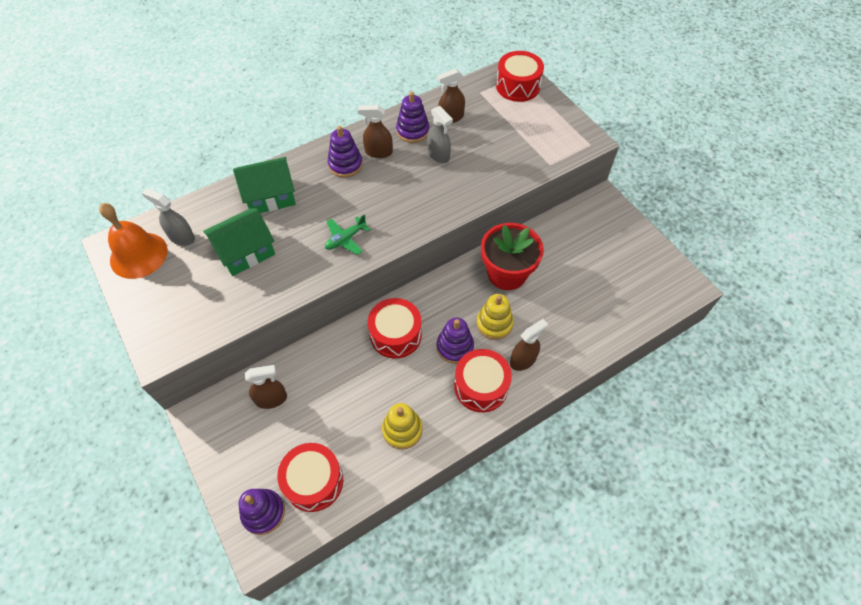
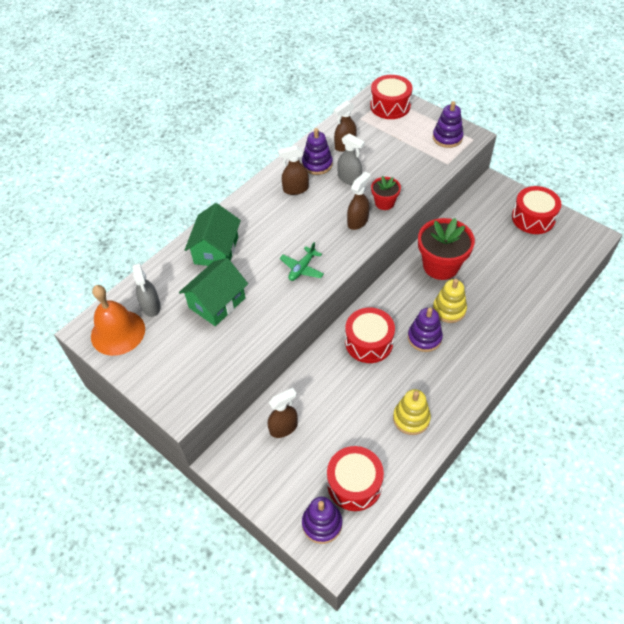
camera: 15 degrees left, 5 degrees down
grey spray bottle [142,188,195,246] -> grey spray bottle turned 120 degrees counterclockwise [132,263,161,317]
green house [233,157,296,213] -> green house turned 45 degrees counterclockwise [185,203,241,266]
purple stacking toy [327,126,363,178] -> purple stacking toy moved to [433,101,463,148]
red drum [454,349,512,412] -> red drum moved to [512,186,561,234]
brown spray bottle [510,319,548,371] -> brown spray bottle moved to [347,172,371,230]
none -> red flower pot [371,176,401,210]

